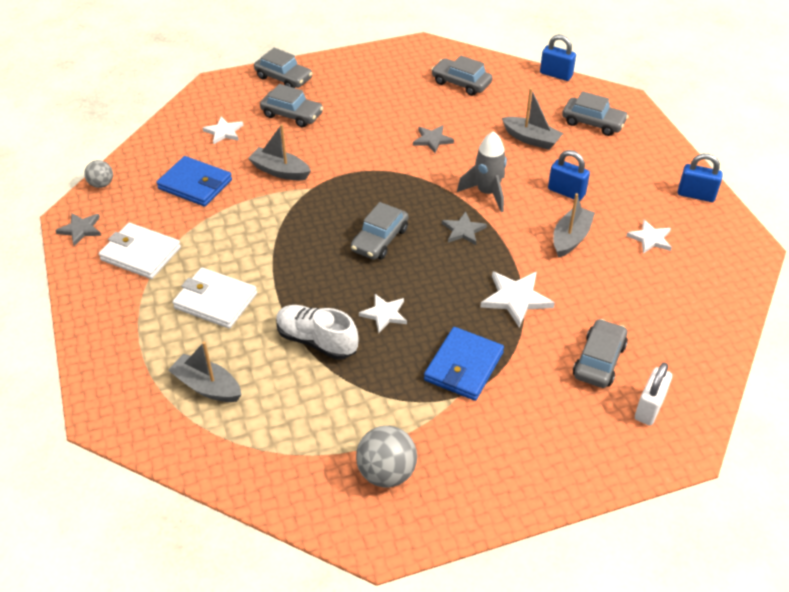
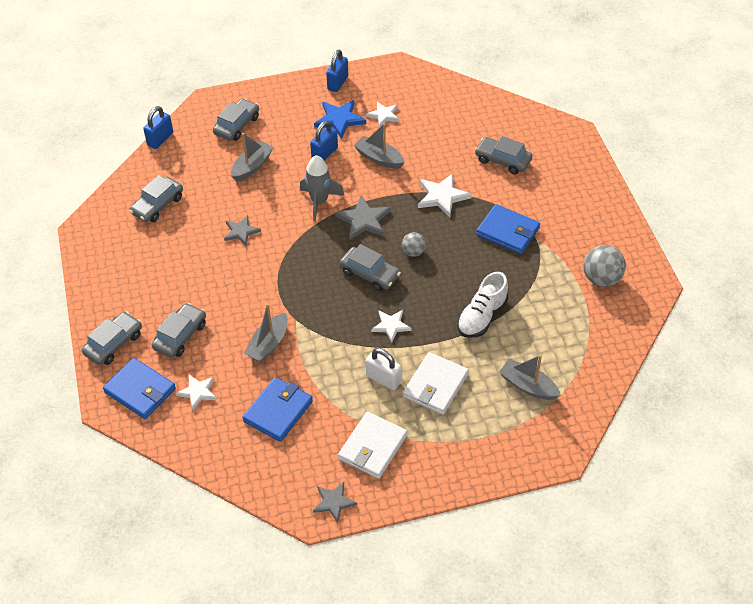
camera: 85 degrees left, 5 degrees up
grey ball [84,160,113,188] -> grey ball moved to [402,232,426,257]
grey boat [168,341,242,402] -> grey boat turned 90 degrees clockwise [499,354,561,400]
white star [359,294,407,333] -> white star moved to [371,310,412,342]
grey star [442,212,487,245] -> grey star [335,196,391,240], size x1.50
white padlock [635,363,672,425] -> white padlock moved to [366,348,401,390]
none -> blue wallet [103,358,176,419]
none -> blue star [314,100,366,139]

